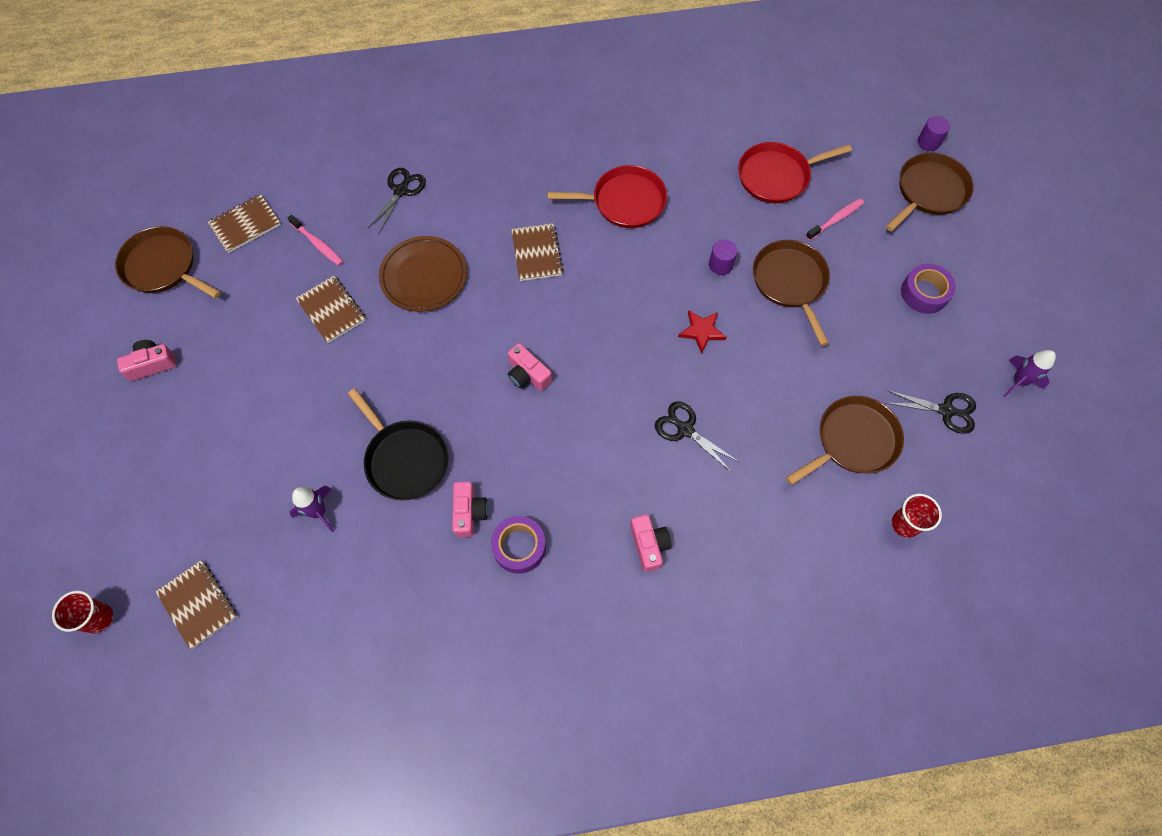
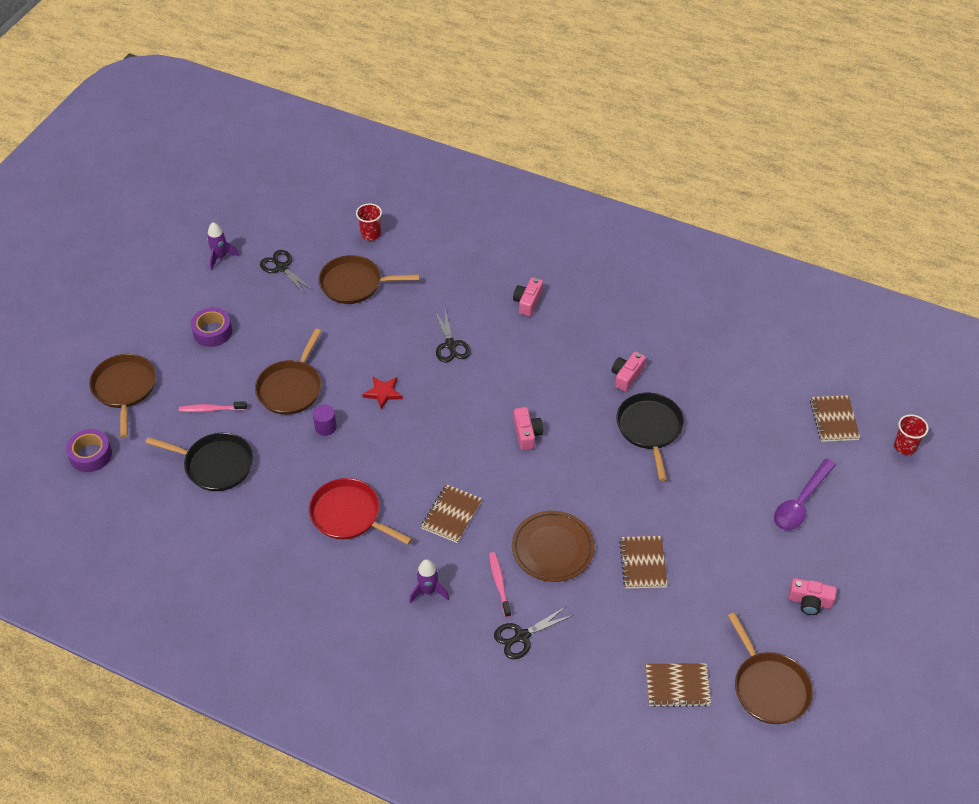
camera: 145 degrees left, 15 degrees down
pink toothbrush [288,215,343,266] -> pink toothbrush moved to [489,552,511,617]
purple rocket [290,485,334,532] -> purple rocket moved to [409,559,449,604]
purple tape [491,516,546,574] -> purple tape moved to [66,429,112,472]
red pan [738,142,852,203] -> black pan [145,433,254,491]
brown pan [886,153,974,232] -> brown pan turned 90 degrees clockwise [89,354,156,437]
purple cylinder [918,116,950,151] -> none
none -> purple spoon [774,459,836,530]

